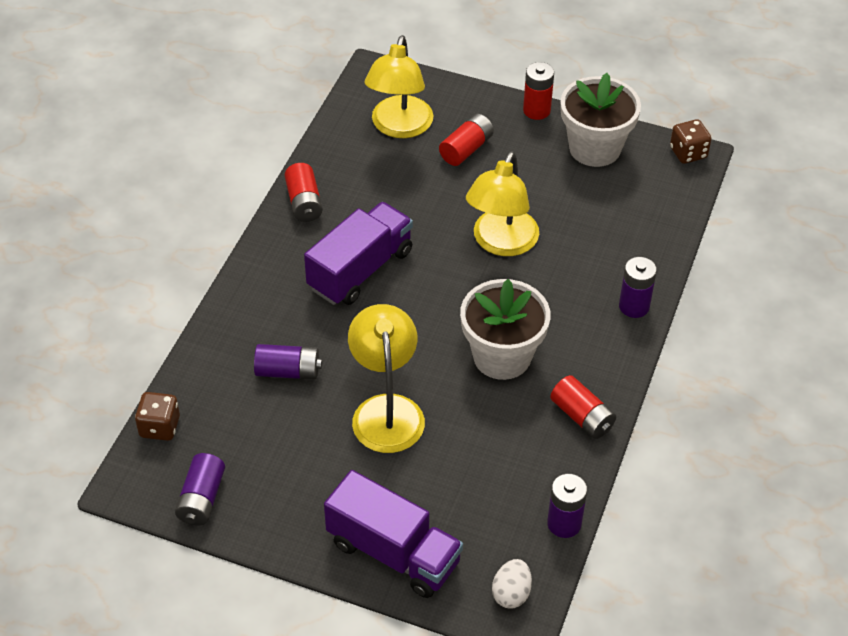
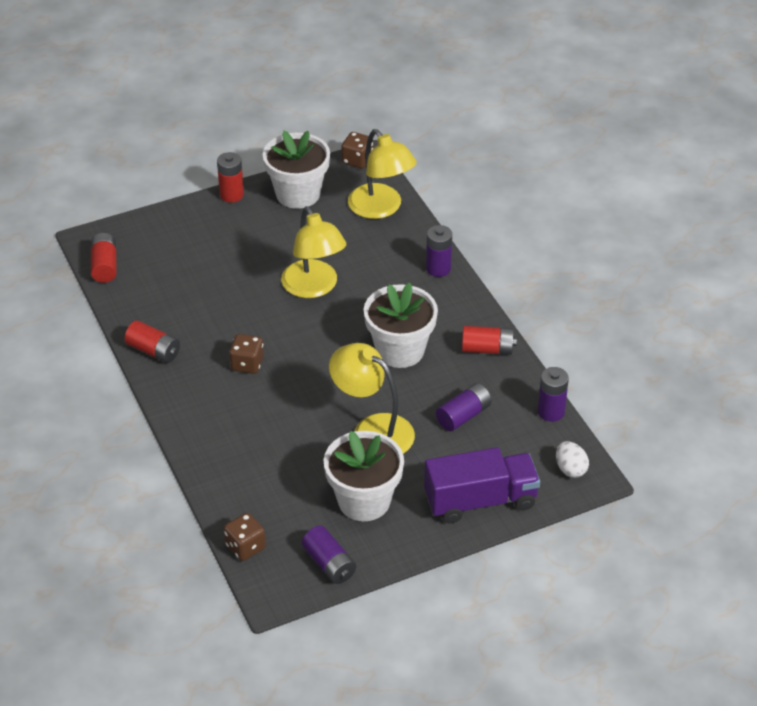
camera: 45 degrees left, 5 degrees down
purple battery [254,344,322,380] -> purple battery moved to [436,383,491,432]
purple truck [304,202,413,305] -> brown dice [229,334,264,374]
yellow lamp [364,35,433,138] -> yellow lamp moved to [348,129,417,219]
red battery [439,114,494,166] -> red battery moved to [91,233,117,283]
none -> white flower pot [324,431,404,521]

